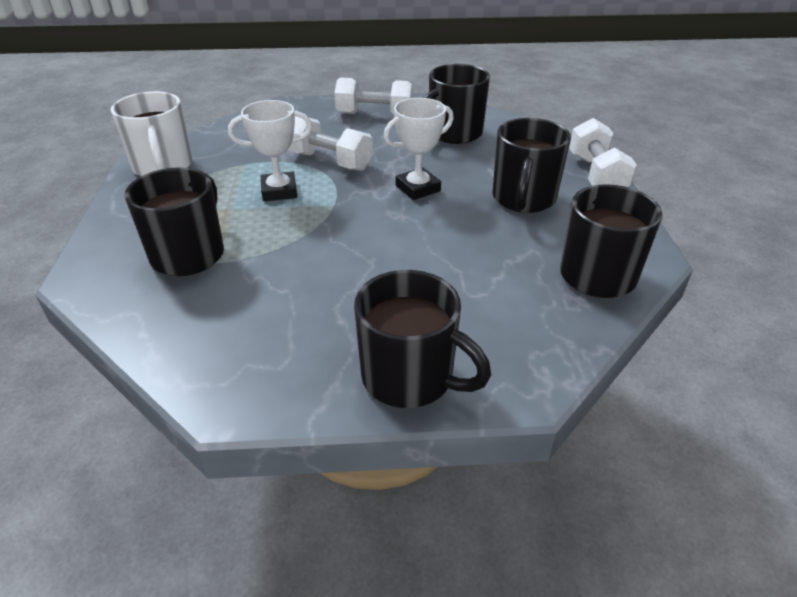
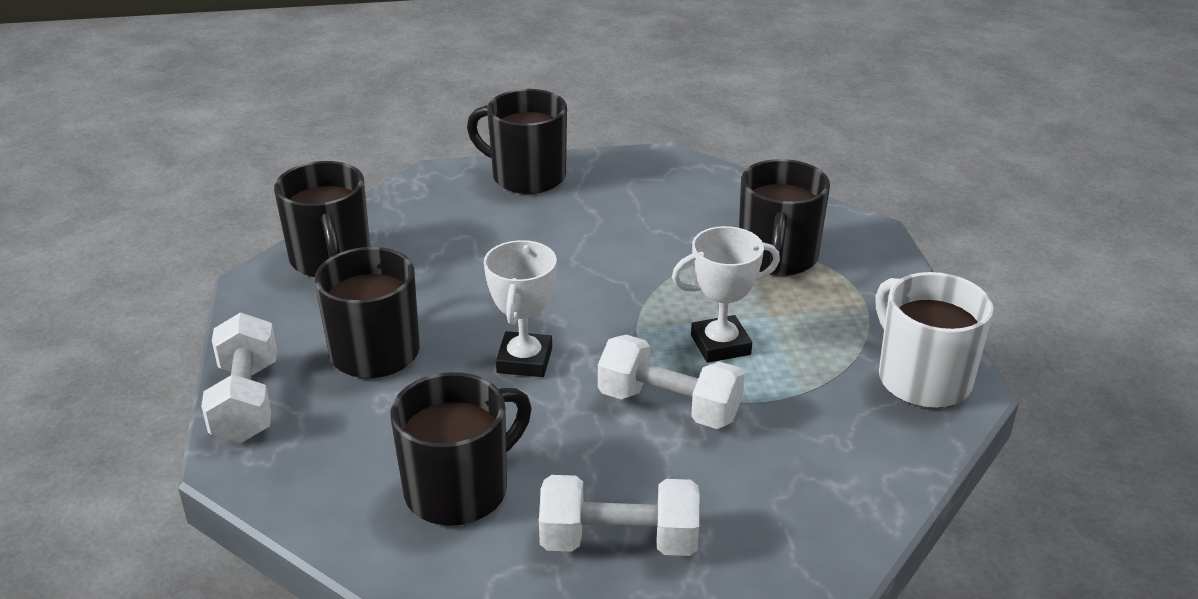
camera: 175 degrees right, 5 degrees down
white trophy [384,98,454,200] -> white trophy turned 45 degrees counterclockwise [484,240,557,377]

